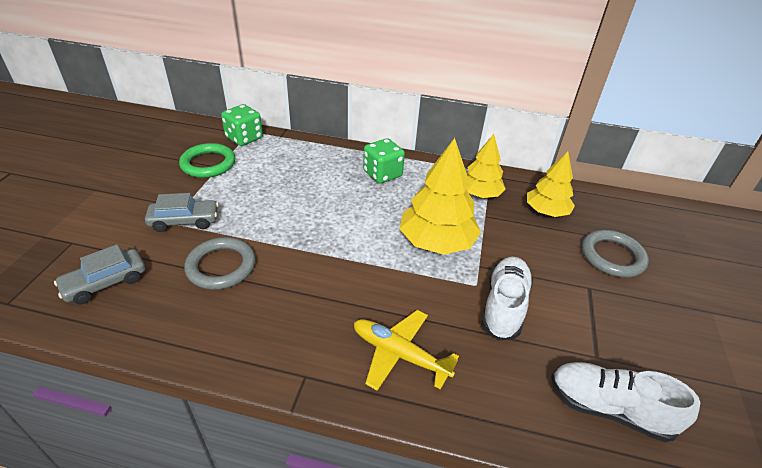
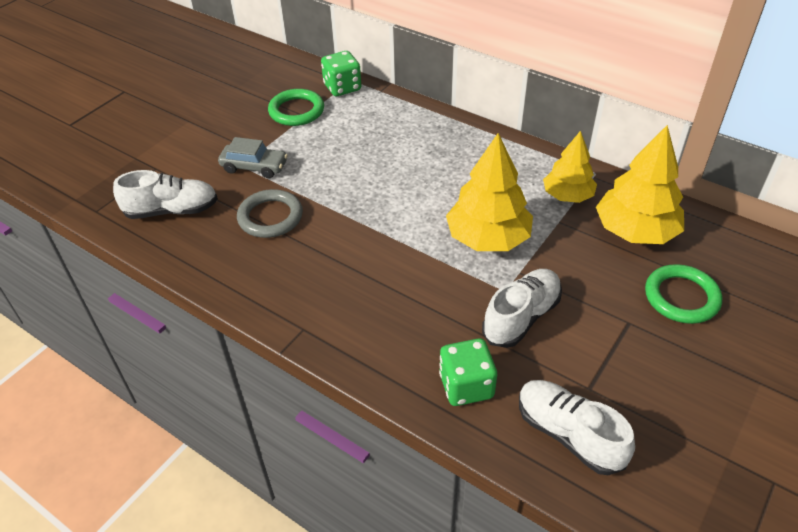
camera: 25 degrees right, 5 degrees up
grey car [54,244,145,304] -> white shoe [113,170,218,219]
yellow plane [354,310,459,391] -> none
green dice [363,138,405,184] -> green dice moved to [439,338,497,406]
yellow tree [527,151,575,217] -> yellow tree [596,125,684,244], size x1.54
grey ring [582,230,649,277] -> green ring [645,264,722,324]

